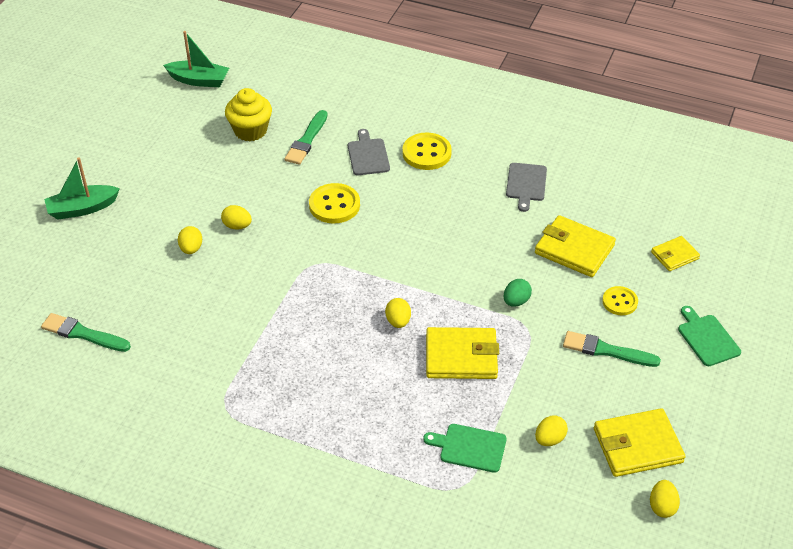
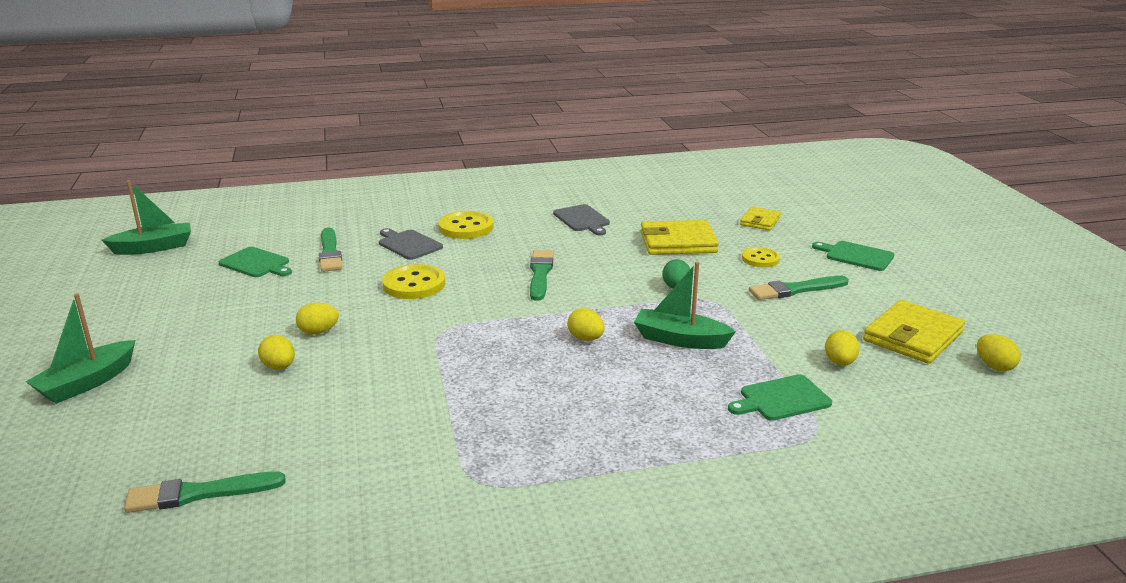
camera: 35 degrees left, 20 degrees down
yellow cupcake [225,88,272,141] -> green cutting board [219,247,292,277]
yellow wallet [426,327,499,379] -> green boat [634,262,736,349]
none -> green brush [530,250,554,301]

